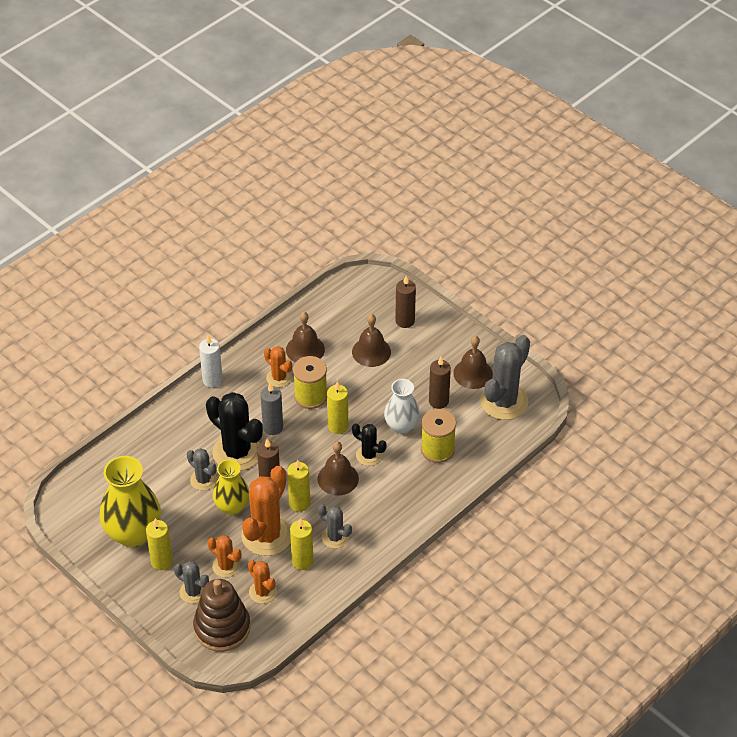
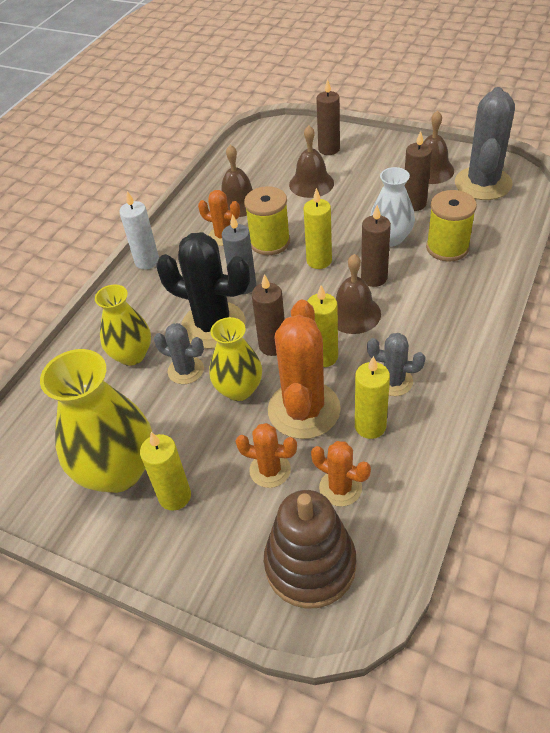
camera: 15 degrees left, 0 degrees up
grey cactus [174,561,209,604] -> none
black cactus [352,423,387,466] -> brown candle [361,205,391,287]
none -> yellow vase [95,284,151,366]

